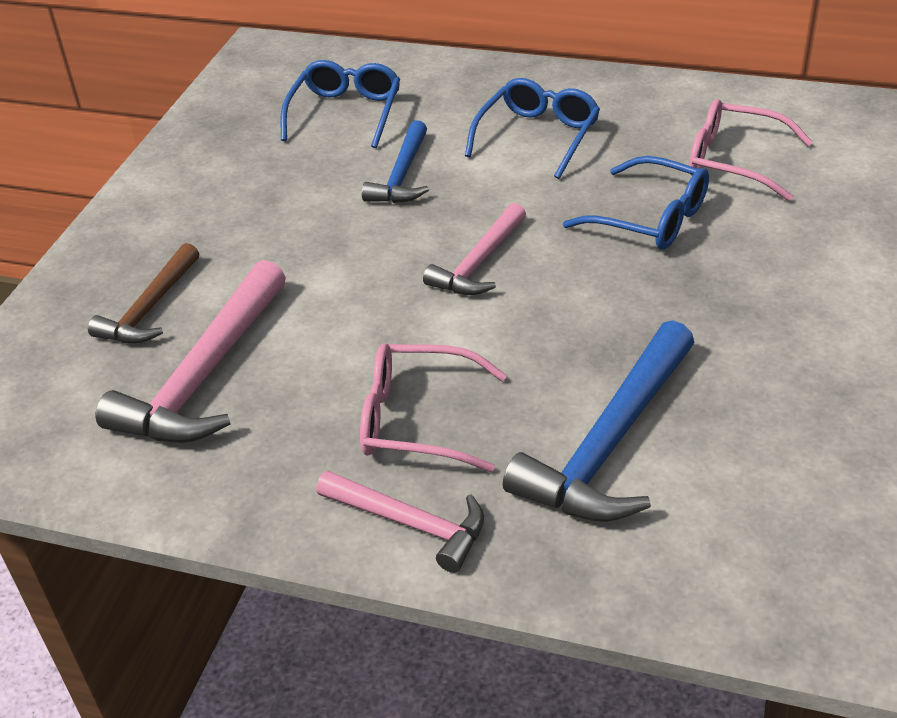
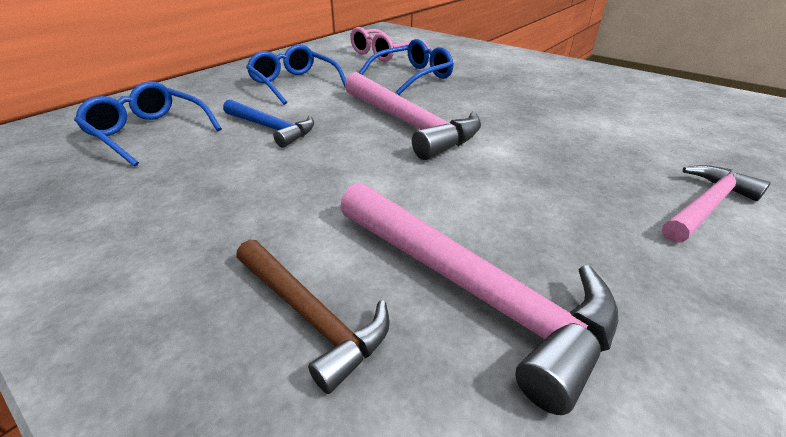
camera: 70 degrees left, 5 degrees down
pink glasses [360,343,507,472] -> none
pink hammer [423,203,526,295] -> pink hammer [345,72,481,160], size x1.64
blue hammer [503,320,694,522] -> none

